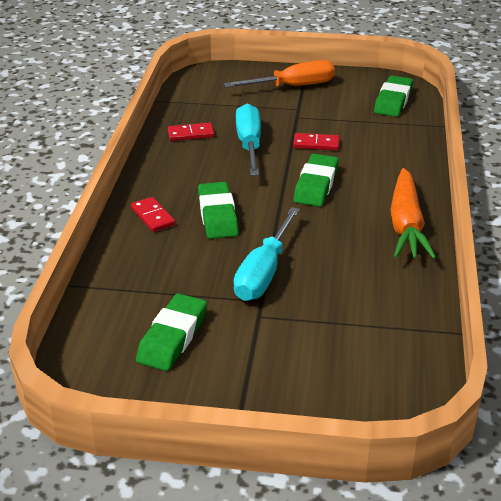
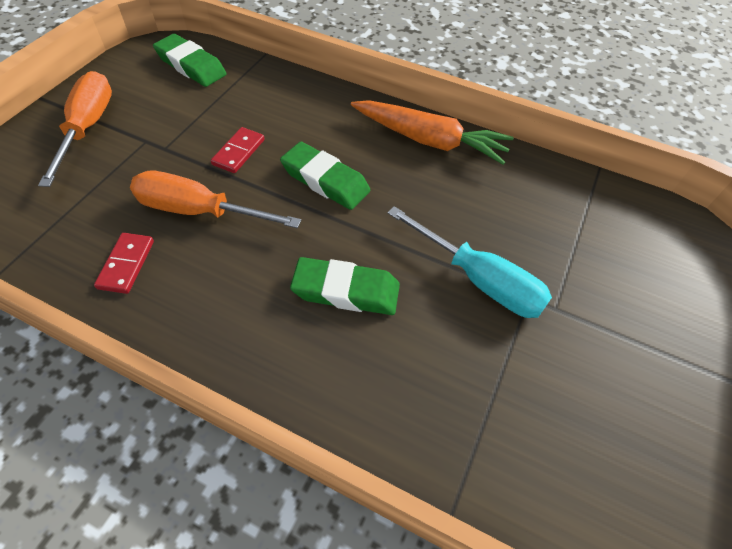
camera: 75 degrees left, 20 degrees up
red domino [131,197,175,232] -> none
green eraser [136,293,207,371] -> none
turquoise screwdriver [236,104,261,175] -> orange screwdriver [130,171,301,228]

